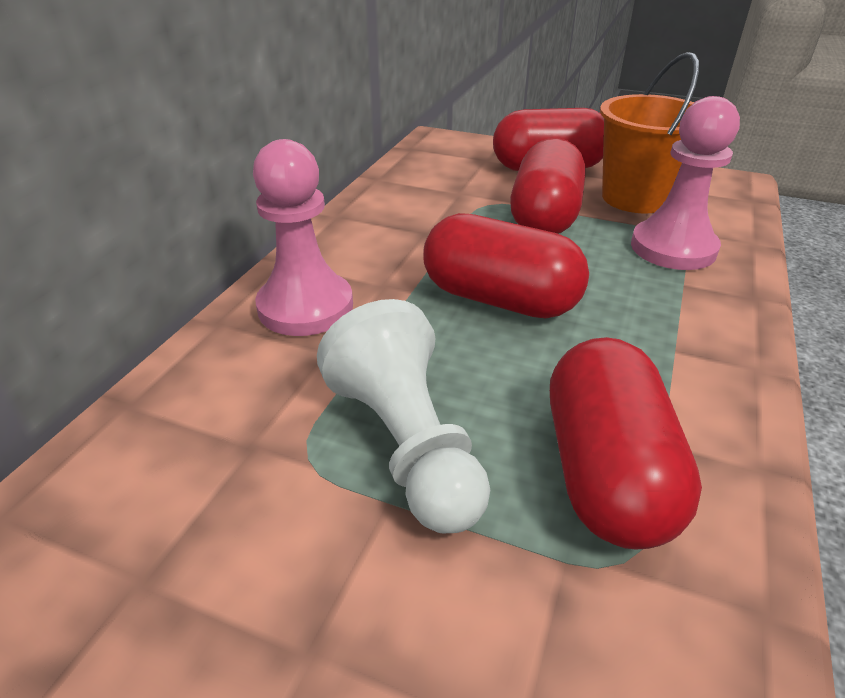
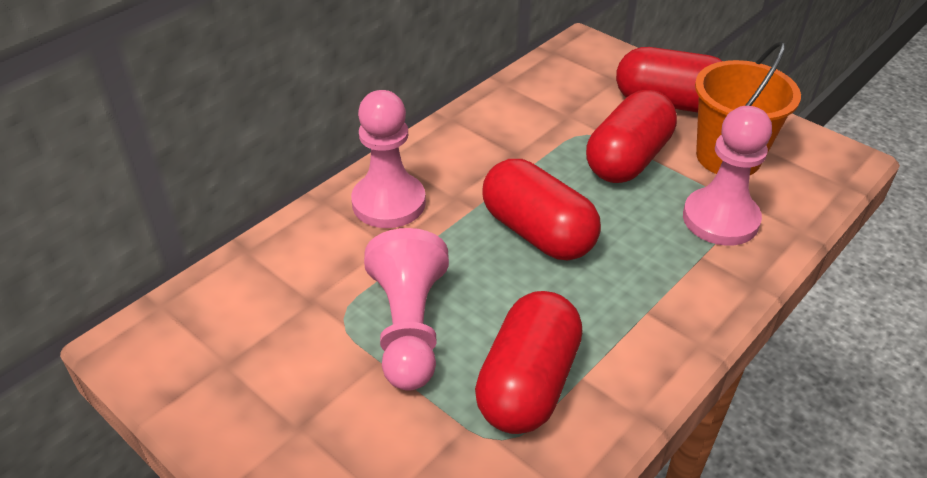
camera: 20 degrees right, 5 degrees up
white pawn [317,299,490,533] -> pink pawn [364,228,449,391]

